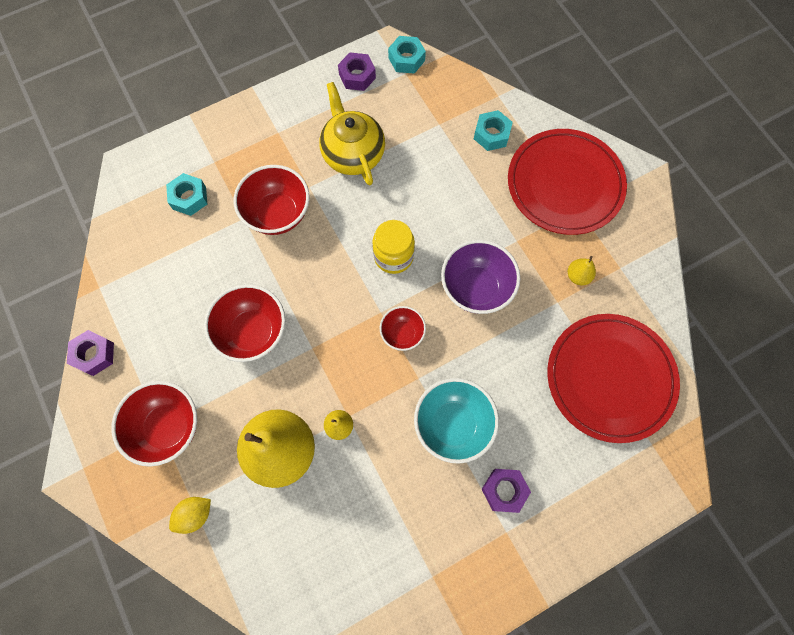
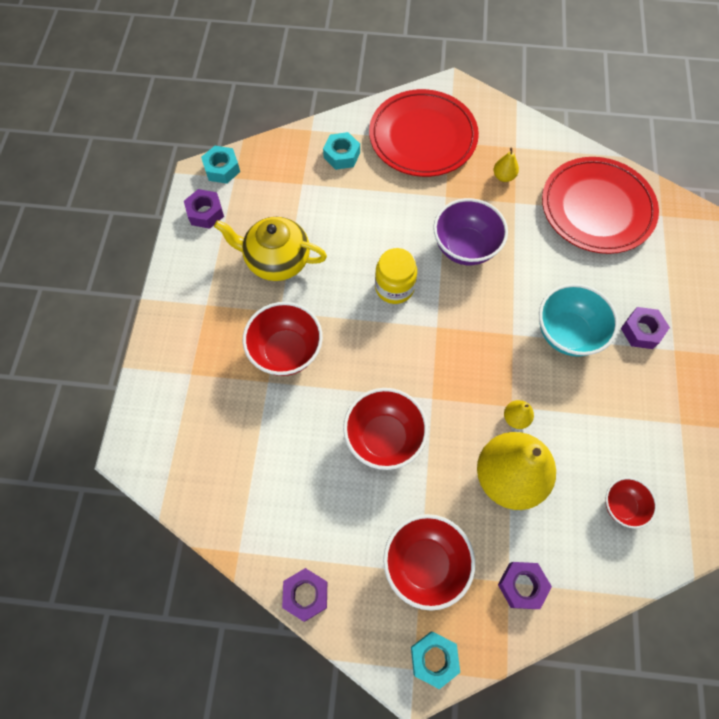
camera: 55 degrees left, 5 degrees down
turquoise nut [166,173,207,216] -> turquoise nut moved to [411,632,460,689]
yellow lemon [169,497,211,534] -> purple nut [498,562,552,609]
red bowl [380,306,426,351] -> red bowl moved to [605,477,657,529]

